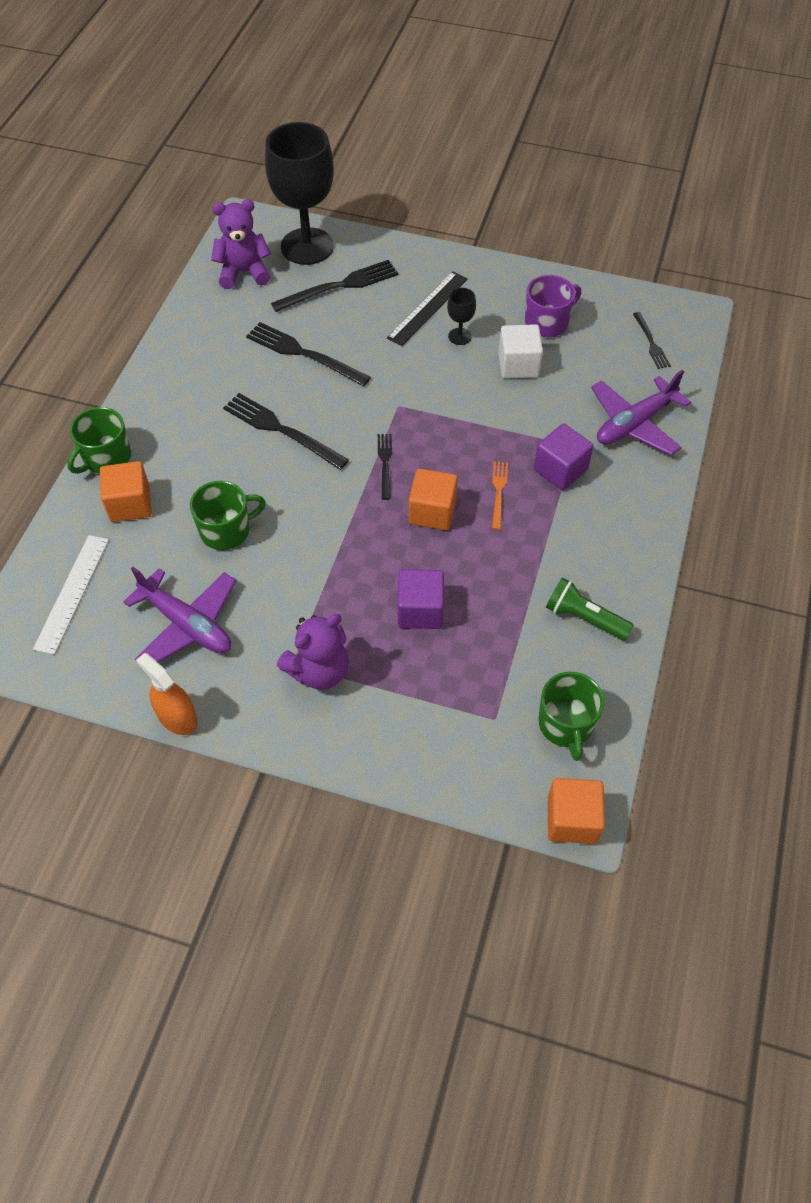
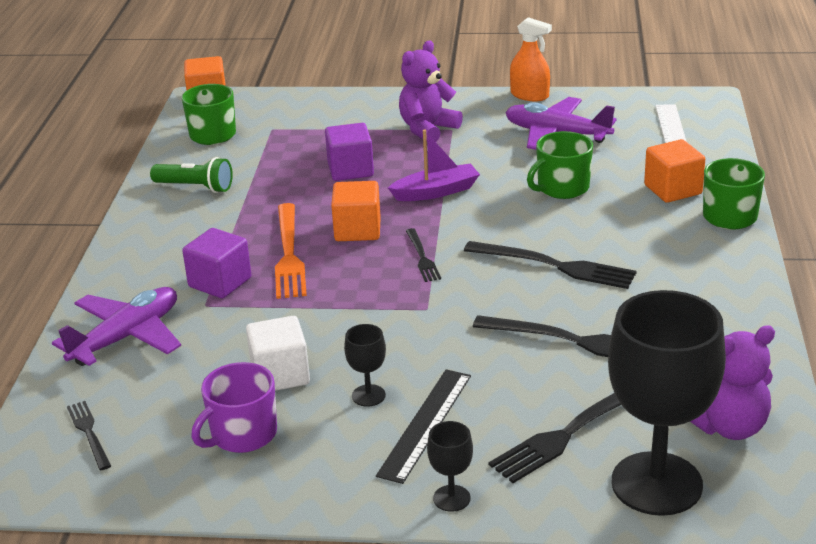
camera: 170 degrees right, 25 degrees down
orange fork [492,462,508,530] -> orange fork [275,203,307,299], size x1.78
none -> purple boat [388,130,480,201]
none -> black goblet [427,421,473,512]

